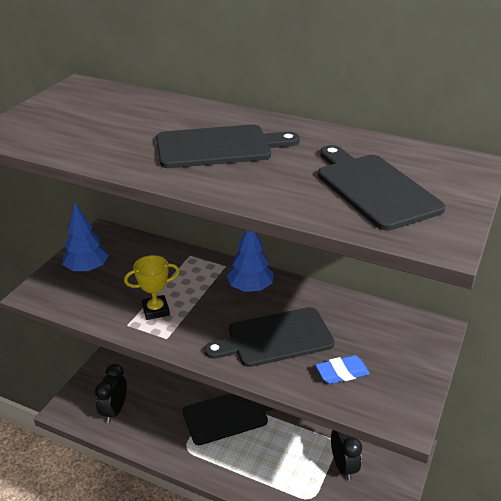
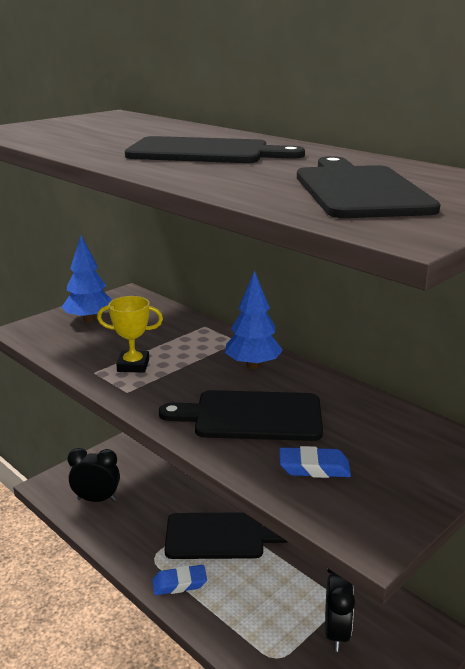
camera: 20 degrees right, 10 degrees down
black clock [95,364,127,423] -> black clock turned 60 degrees clockwise [67,448,120,502]
none -> blue eraser [152,565,207,595]

